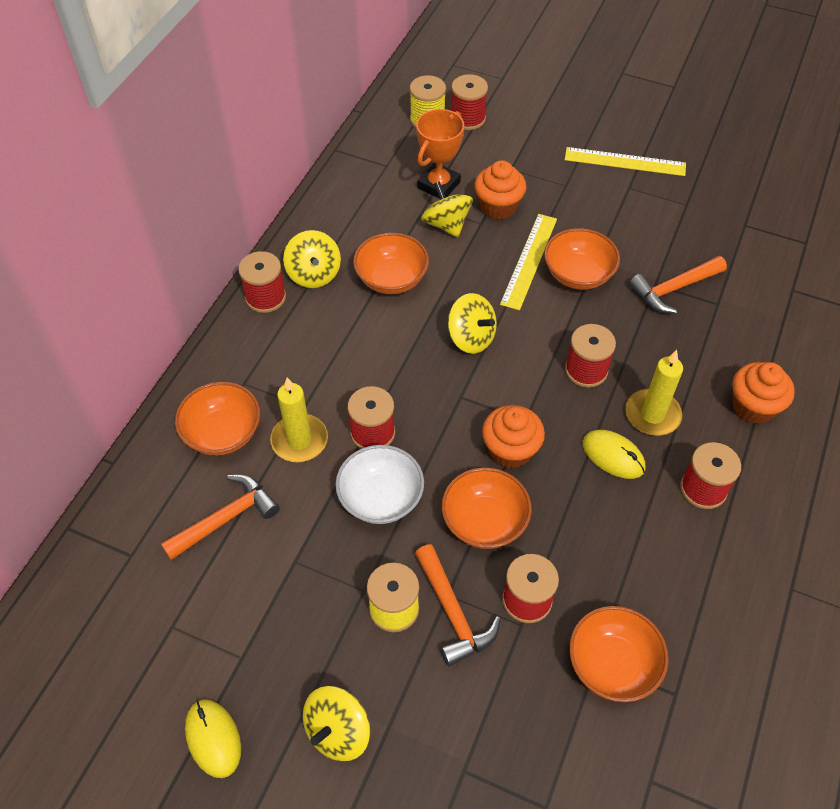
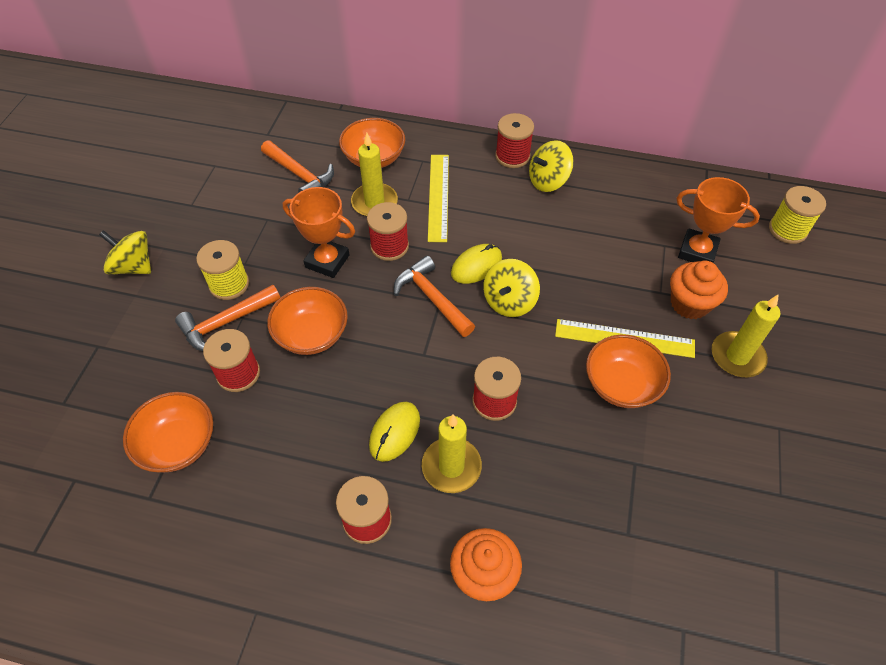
camera: 80 degrees right, 0 degrees up
yellow mouse [185,699,241,778] -> yellow mouse moved to [451,244,502,284]
white bowl [335,445,424,524] -> orange trophy [283,187,355,278]
orange bowl [353,233,429,294] -> none
yellow spinning top [421,181,473,238] -> none
red spool [452,74,488,130] -> none
orange cupcake [482,405,545,469] -> none
yellow ruler [565,147,686,176] -> yellow ruler moved to [428,155,449,242]
orange hammer [629,256,727,314] -> orange hammer moved to [394,256,475,337]
none -> yellow candle [712,294,780,377]

